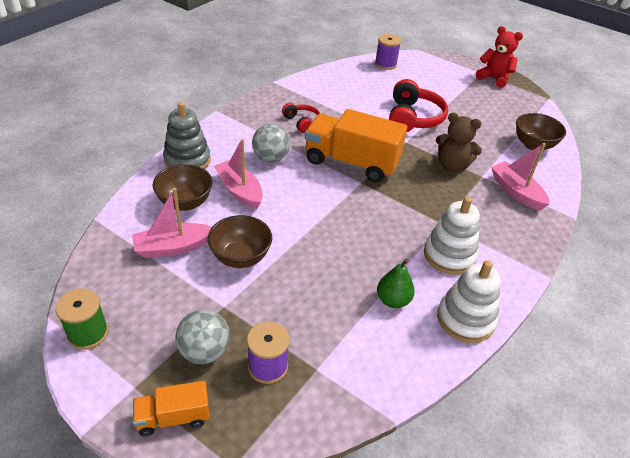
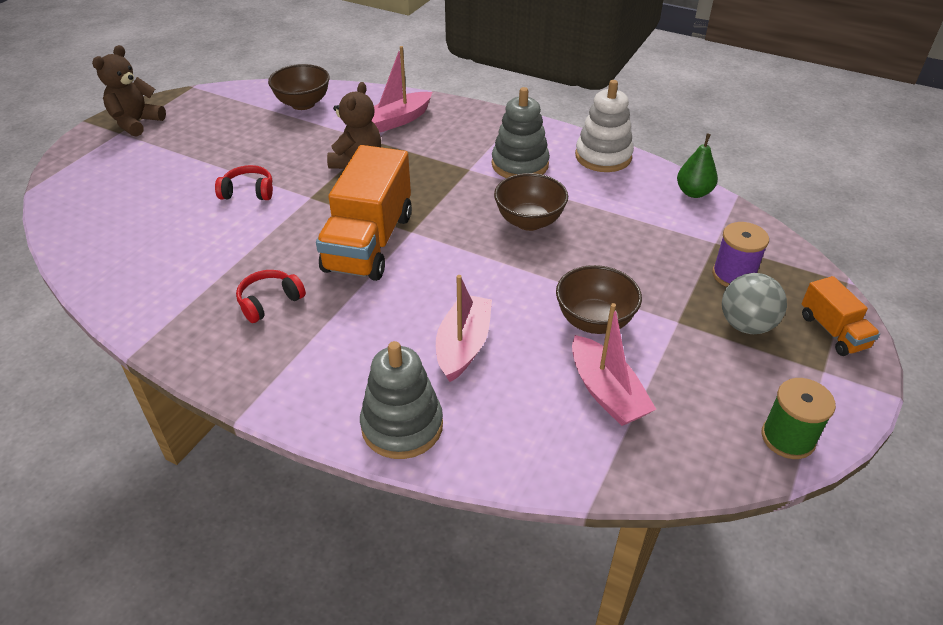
camera: 95 degrees left, 0 degrees up
brown bowl [152,164,213,211] -> brown bowl moved to [494,173,568,231]
pink boat [214,139,263,209] -> pink boat turned 150 degrees clockwise [436,275,492,382]
grey ball [252,124,290,162] -> none
purple spool [375,34,401,70] -> none
green pear [377,259,415,308] -> green pear moved to [677,133,718,198]
red headphones [389,79,448,132] -> red headphones [215,165,273,200], size x0.56
white stacking toy [424,197,480,275] -> grey stacking toy [492,87,550,178]
red teddy bear [476,26,523,88] -> brown teddy bear [92,45,166,137]

